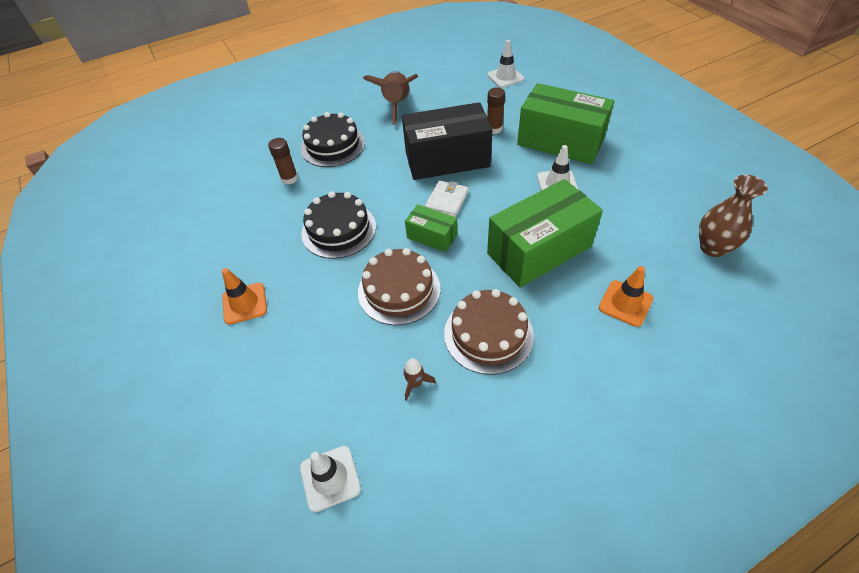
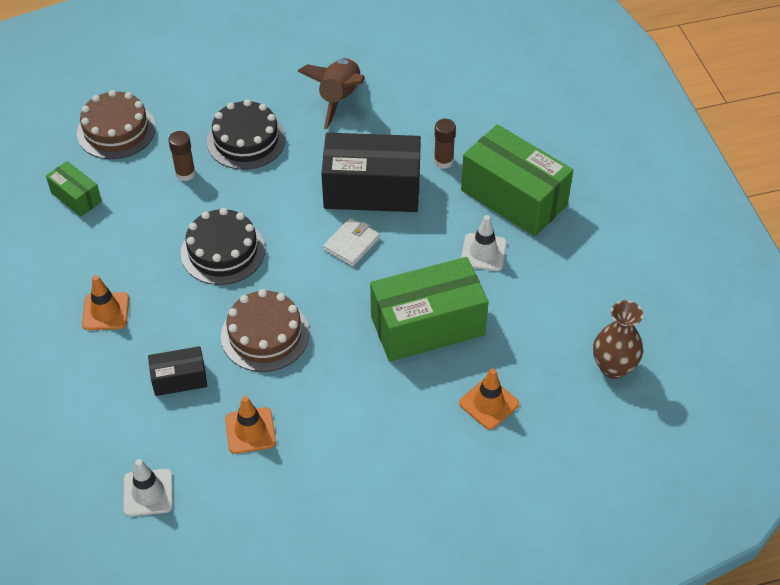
camera: 10 degrees right, 0 degrees up
brown rocket [403,358,436,401] -> orange traffic cone [225,396,276,454]
green box [405,204,457,252] -> green box moved to [46,161,102,217]
brown cake [444,289,534,375] -> brown cake moved to [77,90,156,159]
white traffic cone [487,40,524,88] -> none
none -> black box [148,346,207,396]

